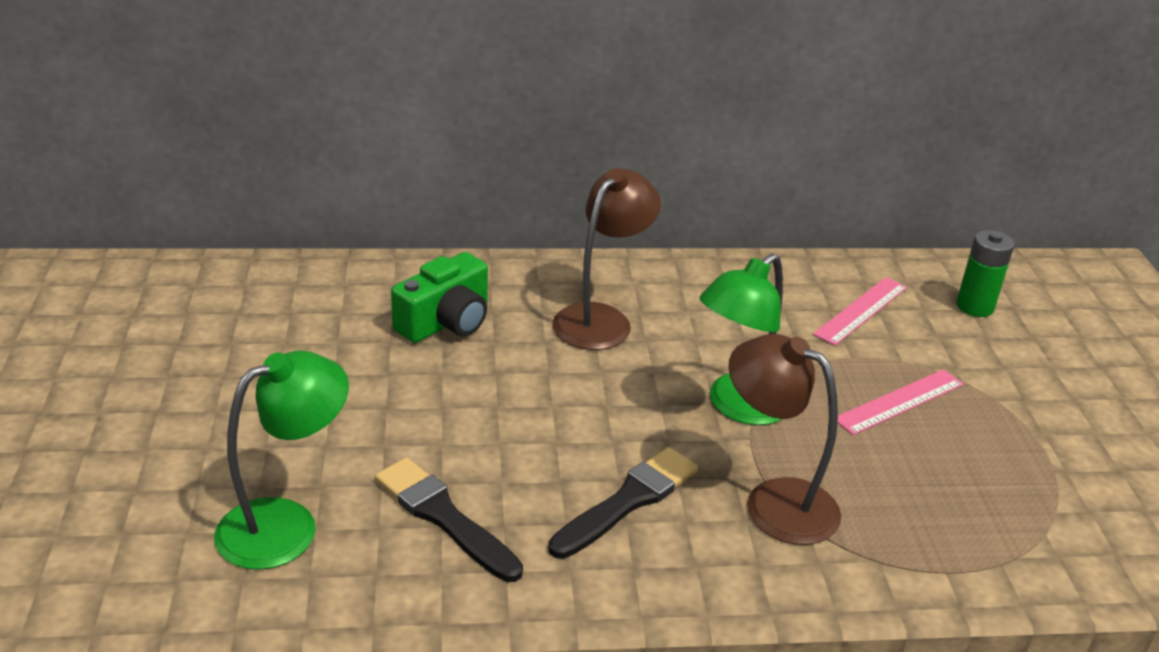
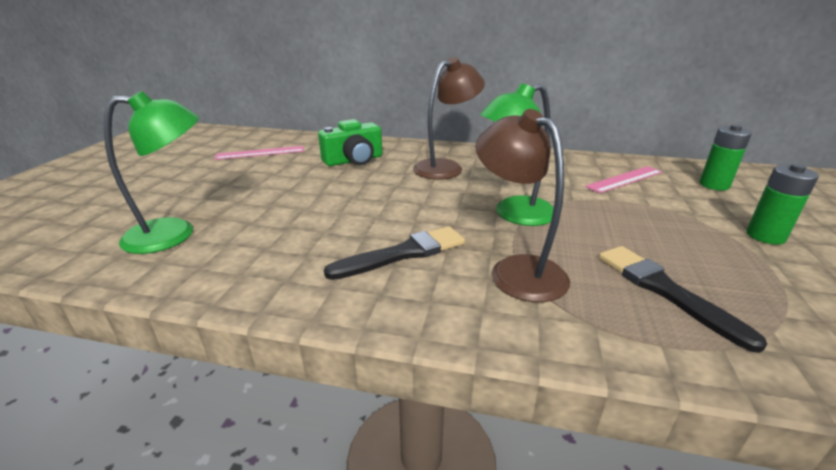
camera: 20 degrees right, 5 degrees down
black brush [375,457,523,582] -> black brush moved to [599,246,767,353]
pink ruler [837,369,964,435] -> pink ruler moved to [215,146,304,160]
none -> green battery [746,164,819,245]

